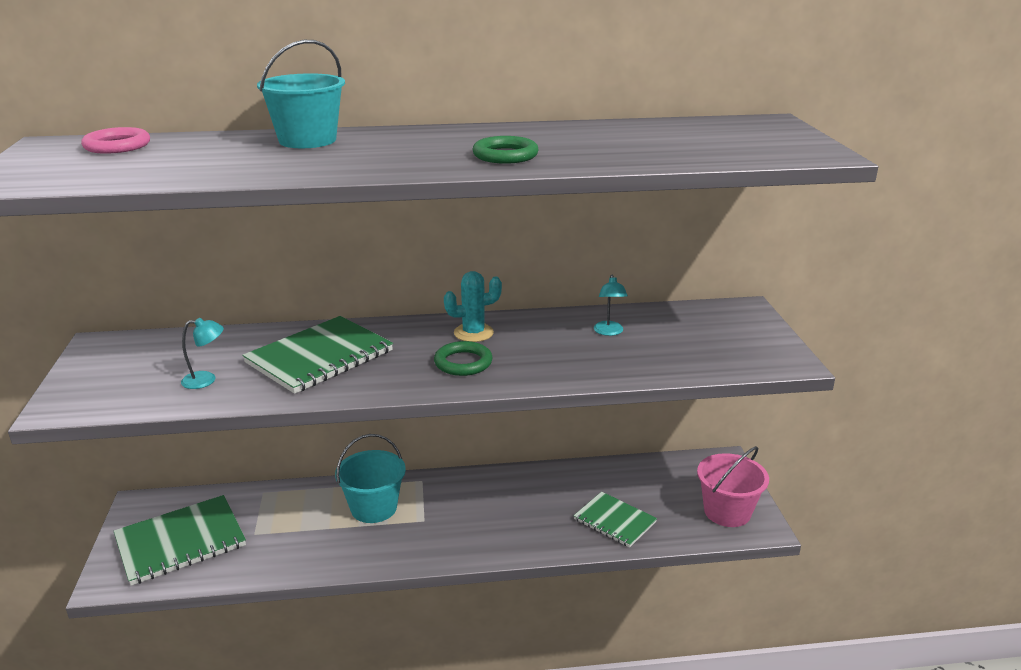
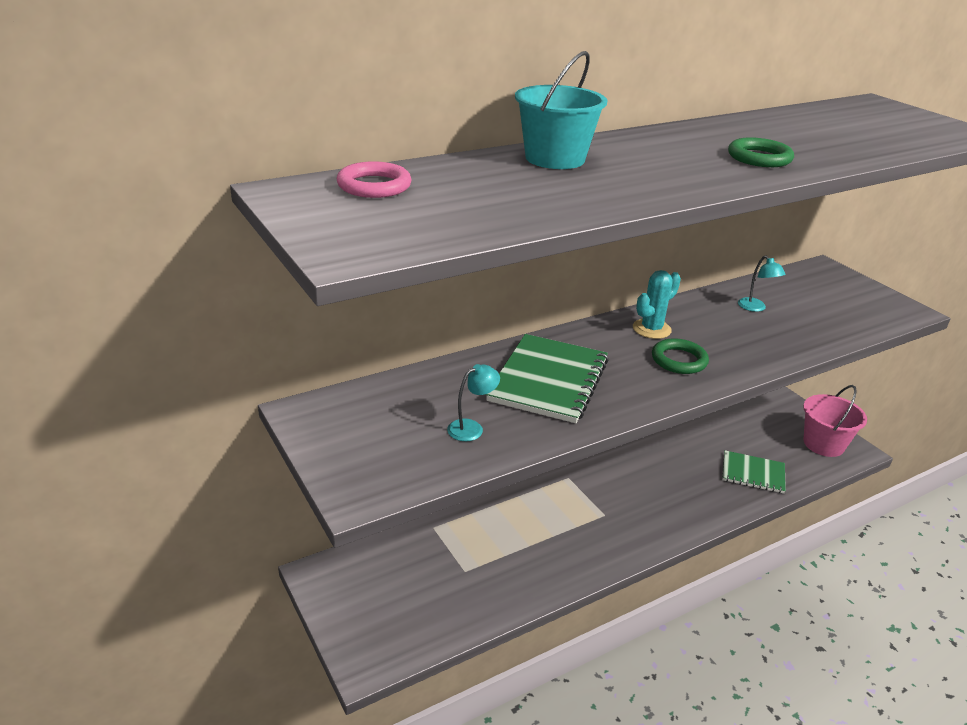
camera: 25 degrees left, 5 degrees up
green notebook [114,495,246,586] -> none
turquoise bucket [335,434,406,523] -> none

